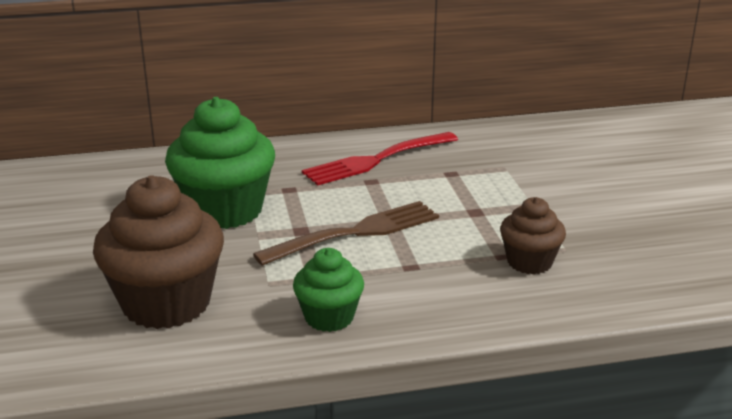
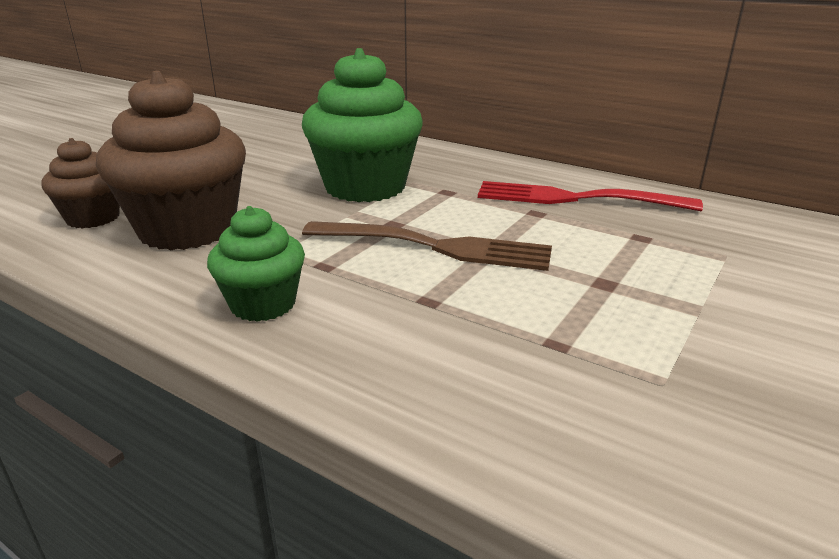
camera: 45 degrees right, 0 degrees up
brown cupcake [500,197,566,275] -> brown cupcake moved to [41,138,120,228]

